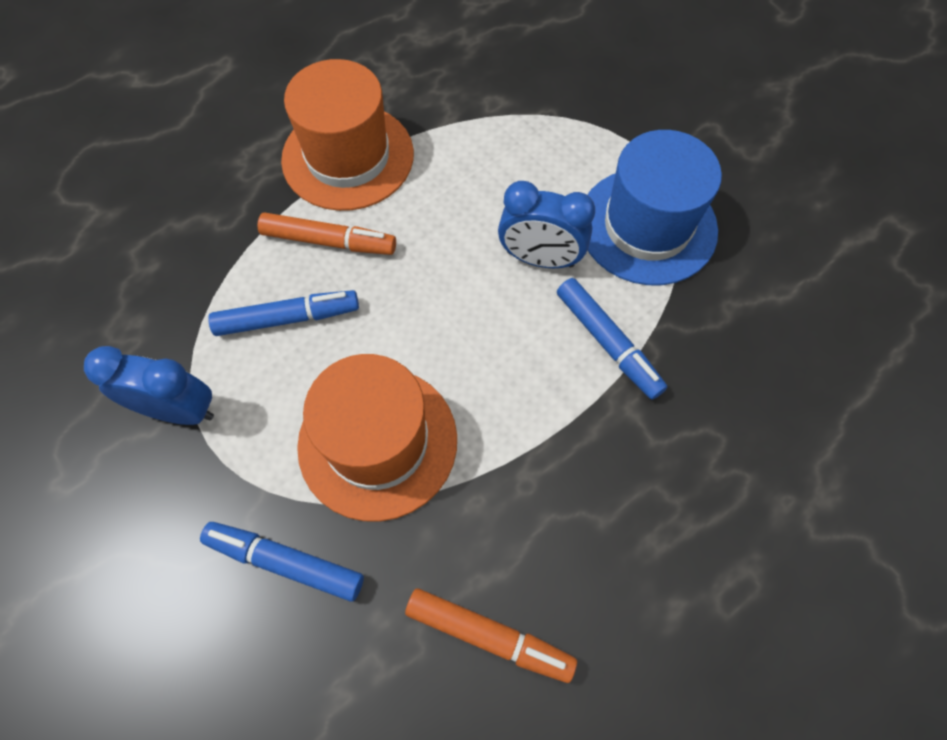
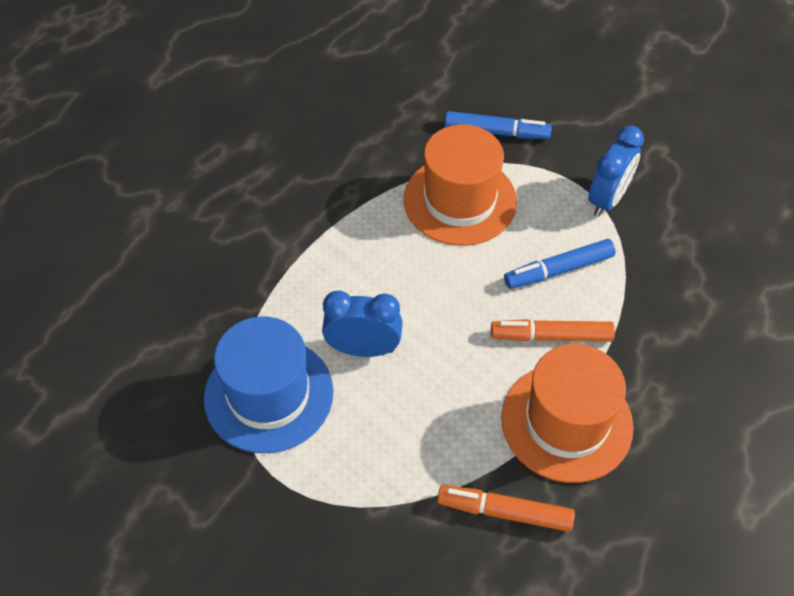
camera: 170 degrees right, 10 degrees down
blue clock [84,346,214,425] -> blue clock turned 60 degrees counterclockwise [588,126,644,217]
orange marker [405,588,577,683] -> orange marker moved to [437,485,575,532]
blue marker [557,278,667,399] -> none

